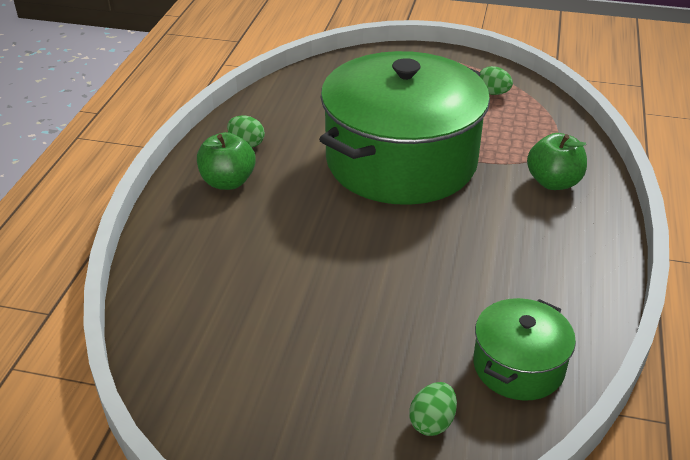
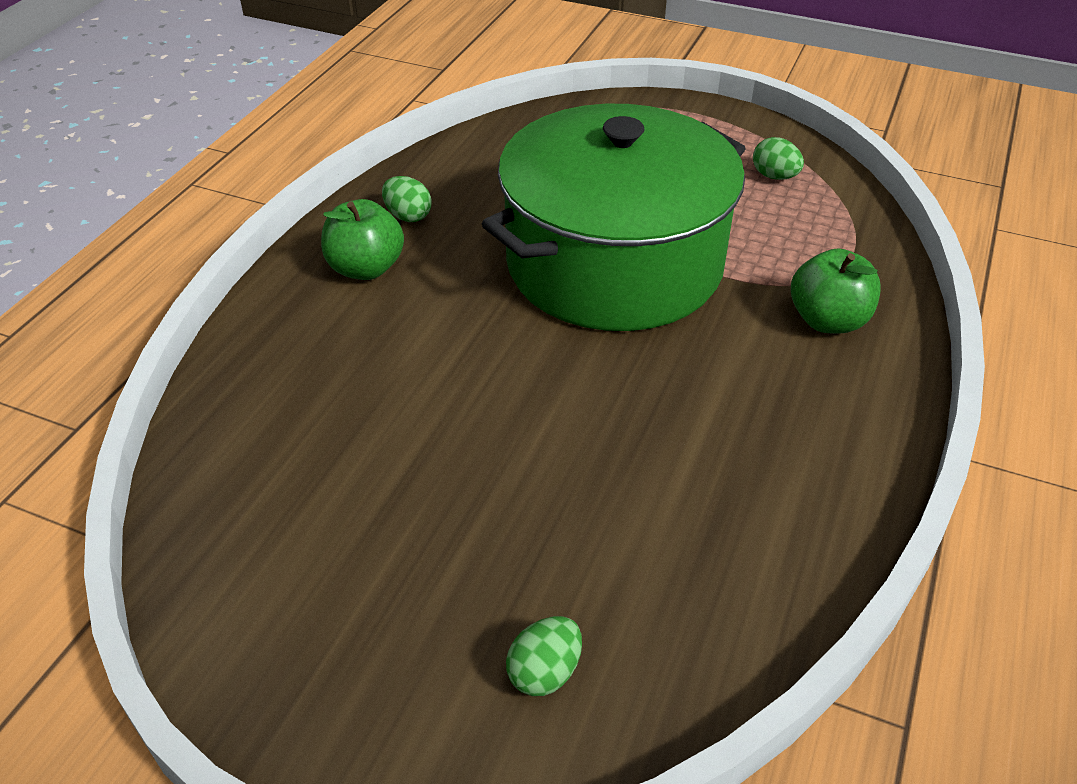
camera: 10 degrees right, 5 degrees up
green pot [473,298,576,401] -> none

